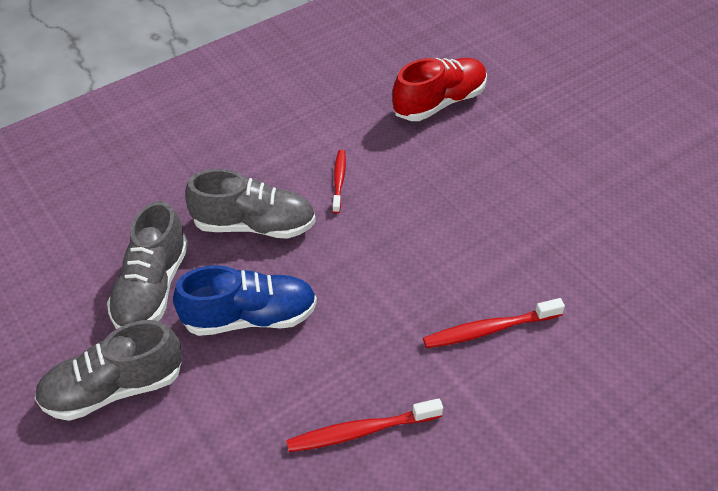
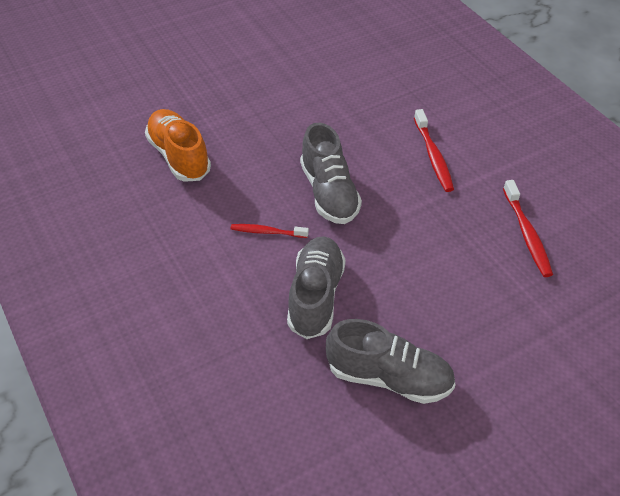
camera: 85 degrees left, 0 degrees up
grey shoe [35,320,182,421] -> grey shoe moved to [300,123,362,224]
blue shoe [173,265,317,336] -> none
red shoe [393,58,487,121] -> orange shoe [145,109,211,182]

